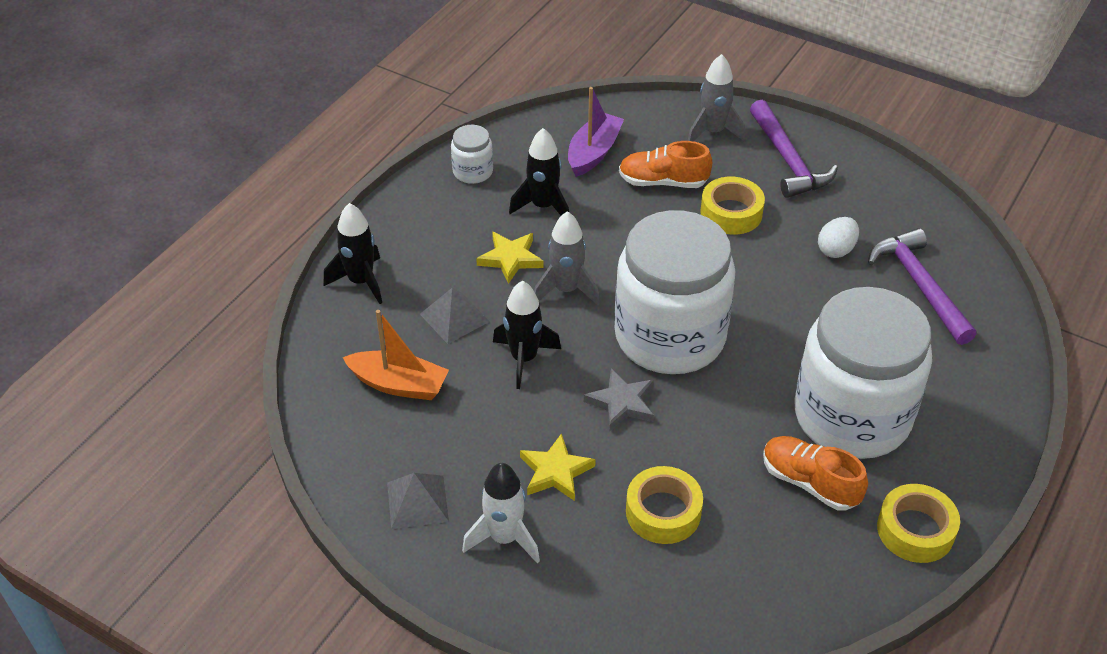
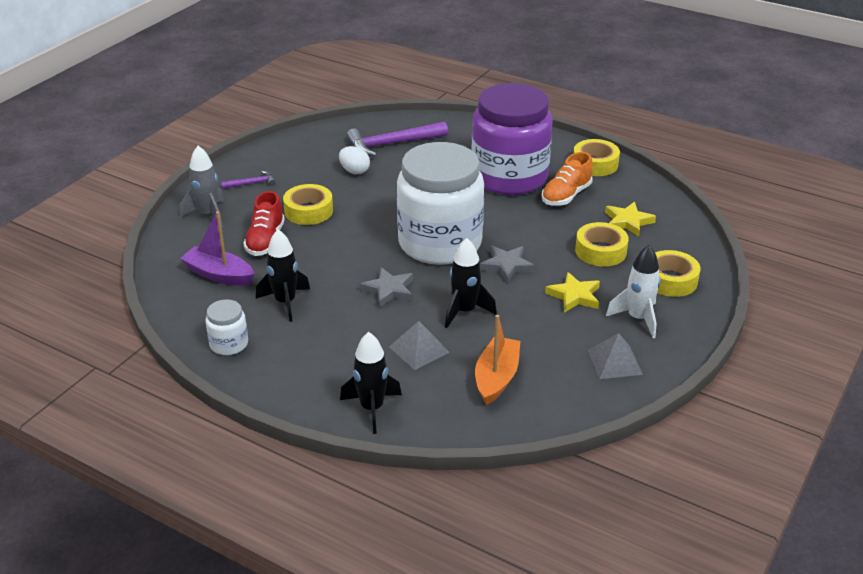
camera: 90 degrees left, 10 degrees down
yellow star [476,232,543,284] -> yellow star moved to [605,202,656,236]
grey rocket [534,211,600,305] -> grey star [360,267,413,308]
orange shoe [619,141,712,188] -> red shoe [243,191,285,256]
purple hammer [750,100,838,198] -> purple hammer [221,171,276,189], size x0.50
white jar [795,287,932,459] -> purple jar [471,83,553,195]
none -> yellow tape [655,250,700,297]

